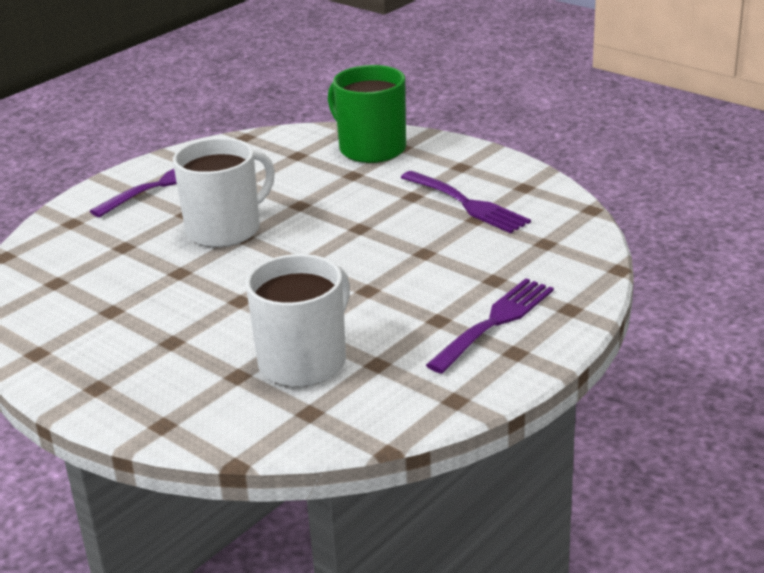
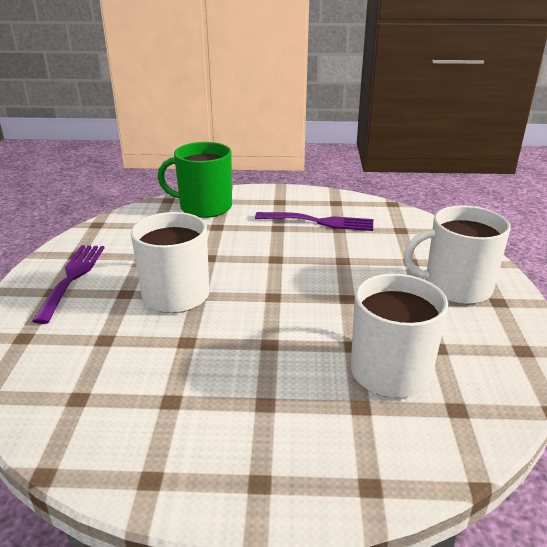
camera: 40 degrees left, 0 degrees up
purple fork [426,278,554,373] -> white mug [404,205,511,304]

